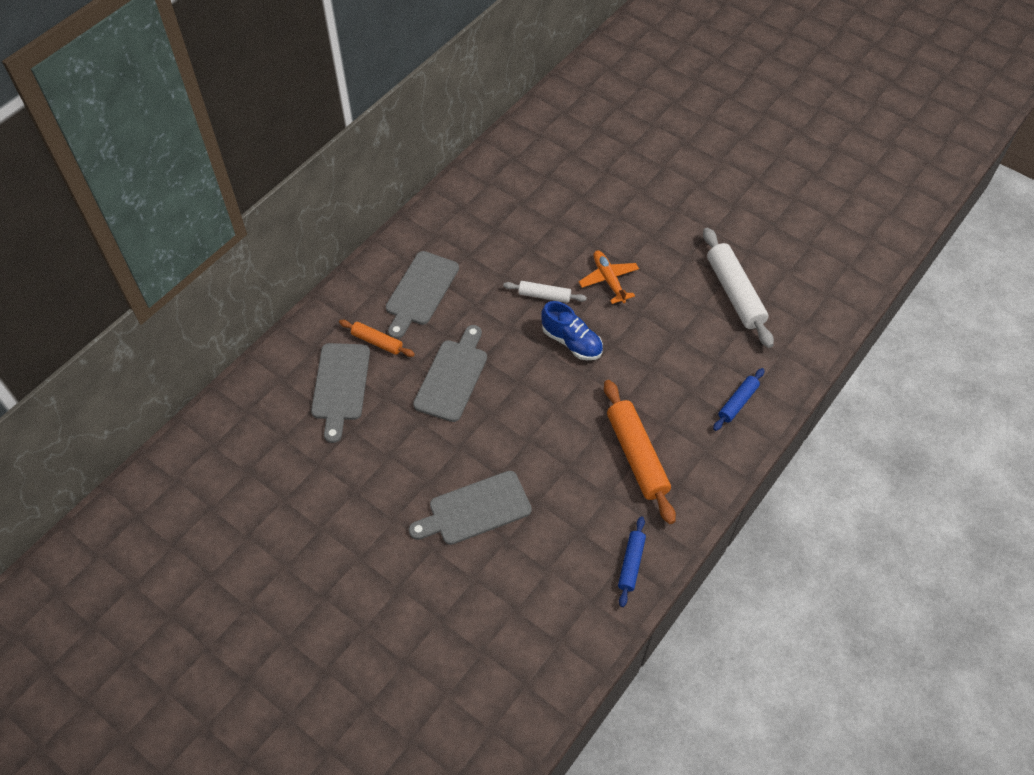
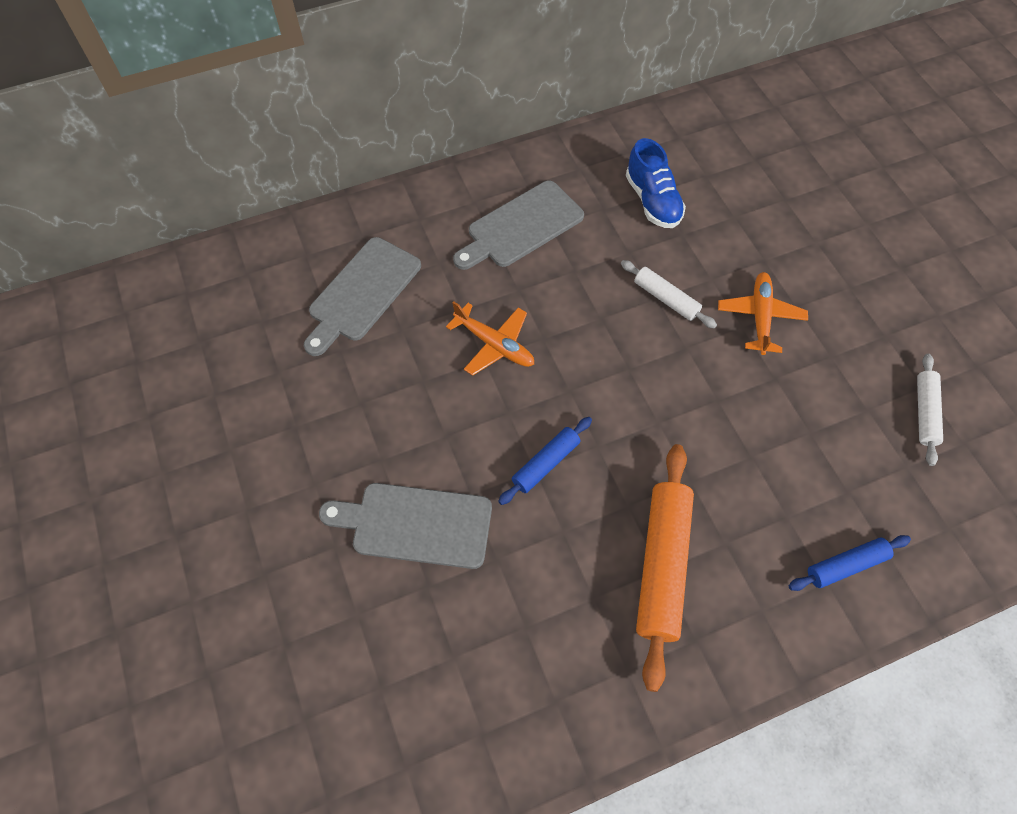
camera: 30 degrees right, 5 degrees up
orange rolling pin [339,320,415,357] -> none
grey cutting board [413,325,487,422] -> orange plane [446,301,534,376]
blue shoe [541,301,603,360] -> blue shoe moved to [626,138,686,228]
blue rolling pin [618,516,646,607] -> blue rolling pin moved to [498,417,592,505]
white rolling pin [703,227,774,348] -> white rolling pin [917,354,943,466], size x0.55

